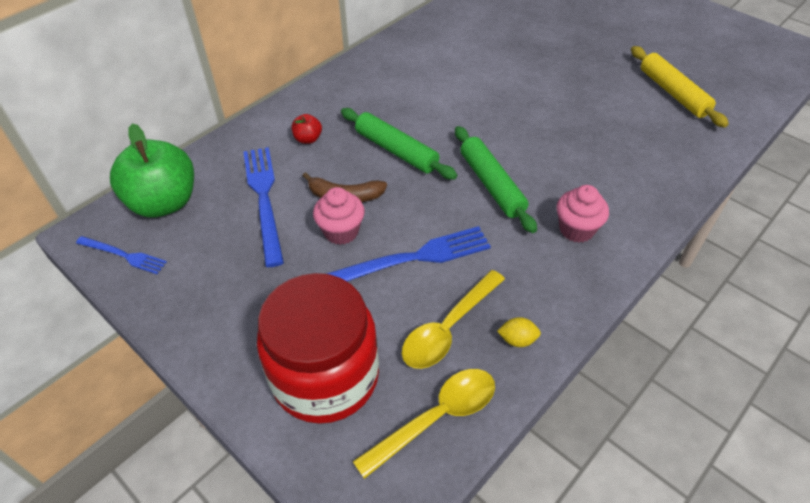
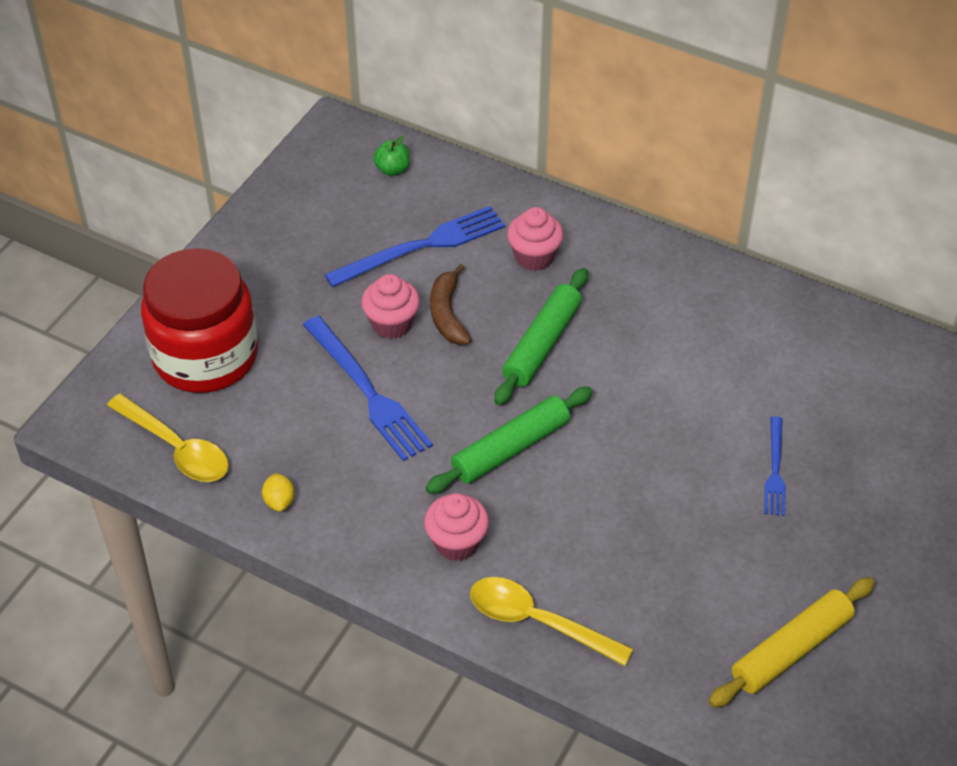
camera: 75 degrees right, 0 degrees up
blue fork [76,236,167,274] -> blue fork moved to [764,416,786,516]
green apple [110,123,194,218] -> green apple [373,136,410,176], size x0.42
red apple [292,114,322,144] -> pink cupcake [507,207,564,271]
yellow spoon [402,270,505,369] -> yellow spoon moved to [470,577,633,666]

